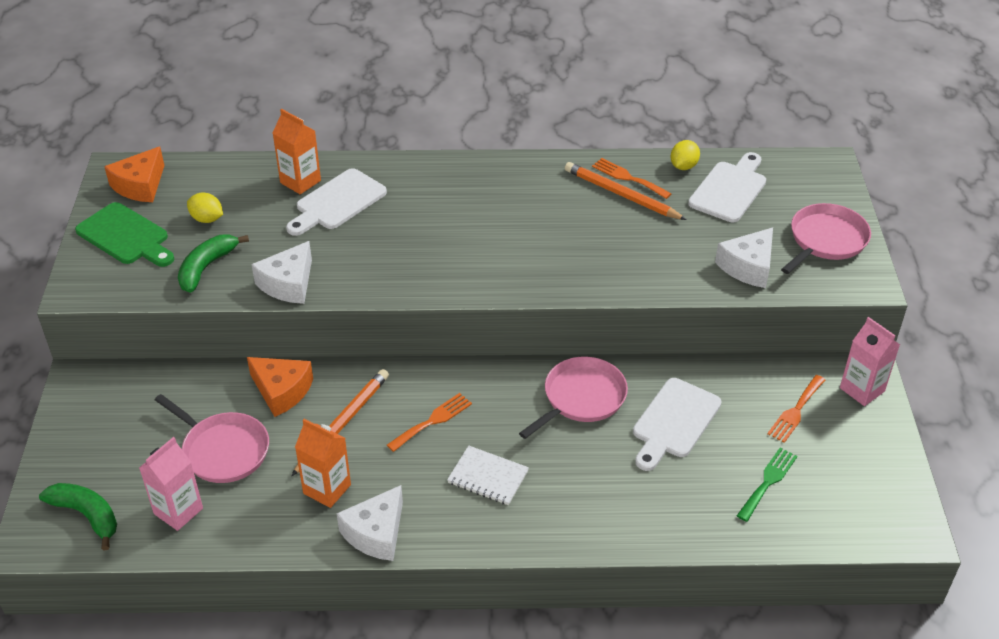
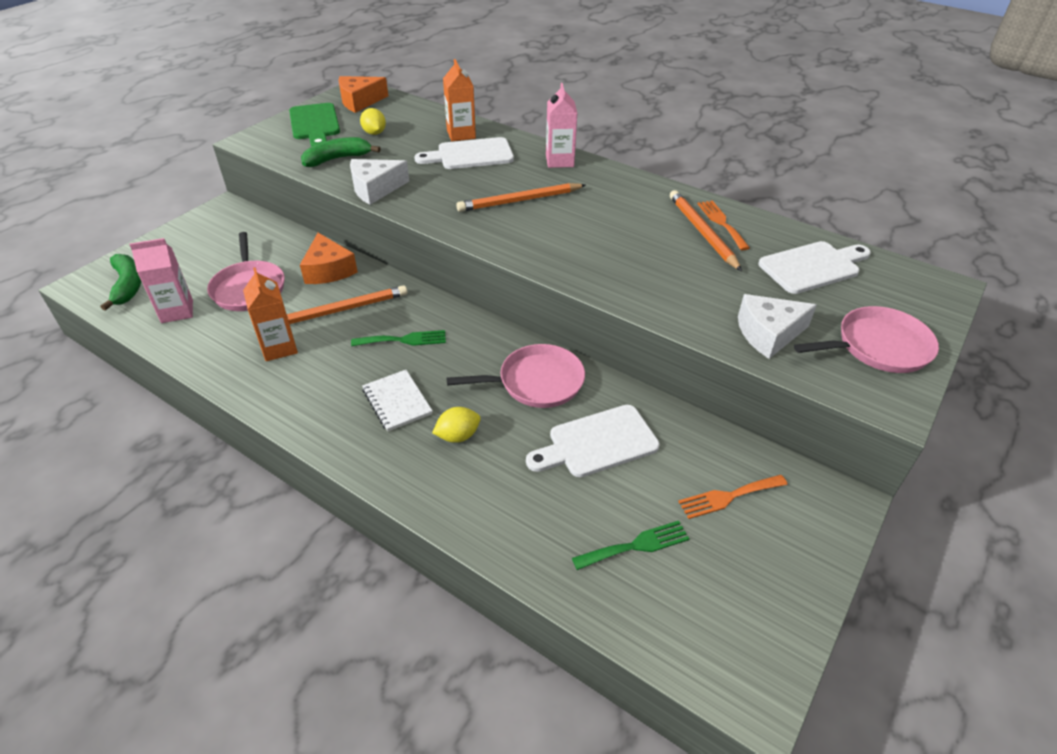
camera: 35 degrees right, 0 degrees up
white cheese [337,485,403,561] -> none
orange fork [387,393,472,452] -> green fork [351,330,446,346]
yellow lemon [671,140,700,170] -> yellow lemon moved to [432,407,481,443]
pink carton [840,317,900,406] -> pink carton moved to [546,83,577,168]
none -> orange pencil [456,183,586,212]

